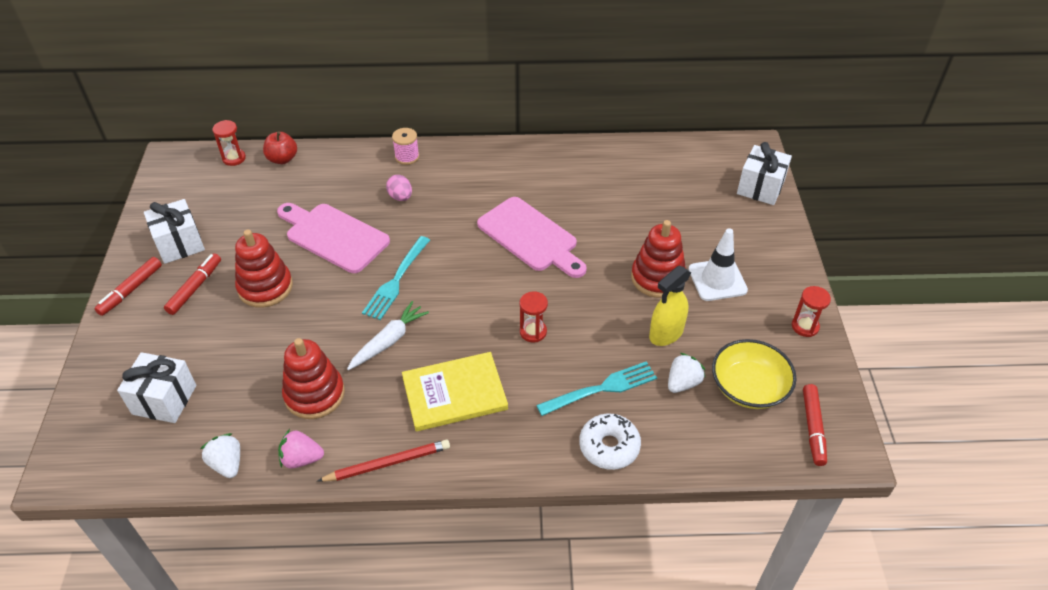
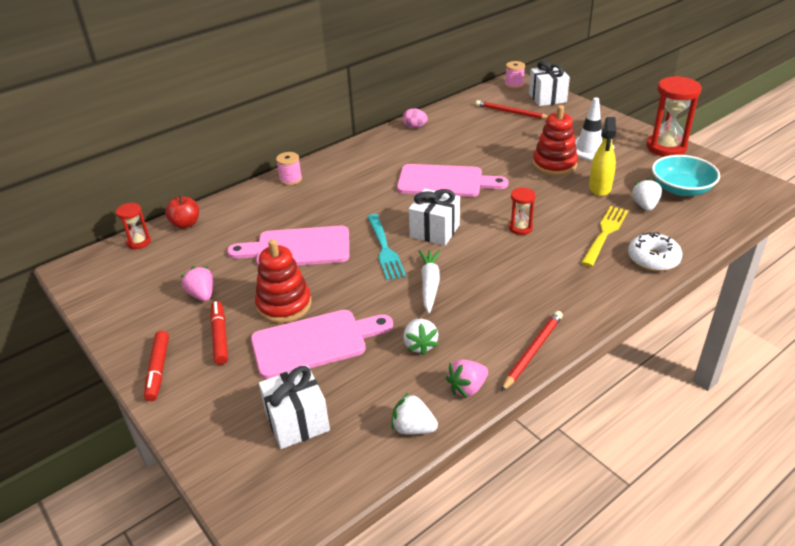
camera: 35 degrees left, 10 degrees down
white gift [144,199,205,264] -> white gift moved to [409,189,460,246]
red stacking toy [282,338,345,419] -> white strawberry [403,319,438,355]
pink egg [386,175,412,201] -> pink egg moved to [402,108,428,128]
yellow book [402,352,508,431] -> none
turquoise fork [536,361,657,416] -> yellow fork [581,206,628,267]
yellow bowl [712,339,797,409] -> turquoise bowl [652,155,720,196]
red hourglass [792,286,831,337] -> red hourglass [646,76,701,157], size x1.89
red marker [803,384,827,466] -> none
none -> pink strawberry [181,266,214,301]
none -> pink cutting board [251,310,393,379]
none -> red pencil [476,100,548,119]
none -> pink spool [505,61,525,89]

